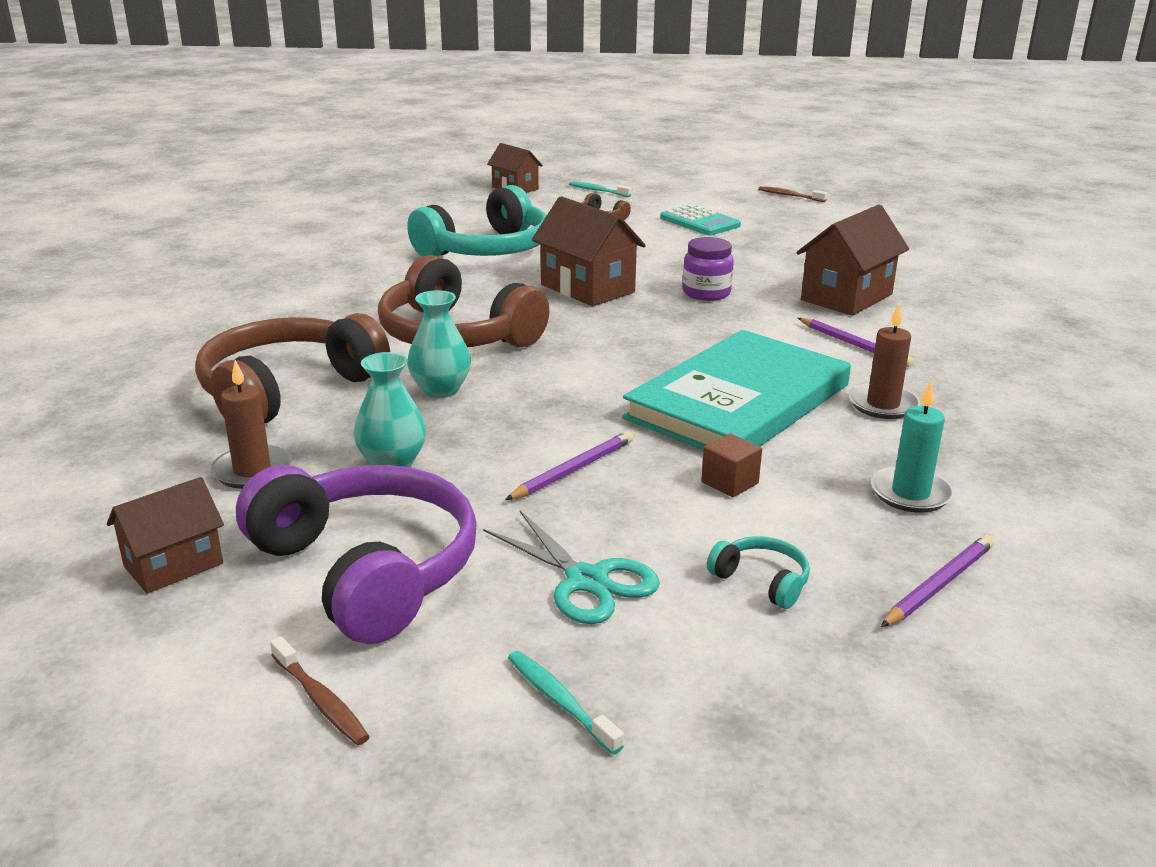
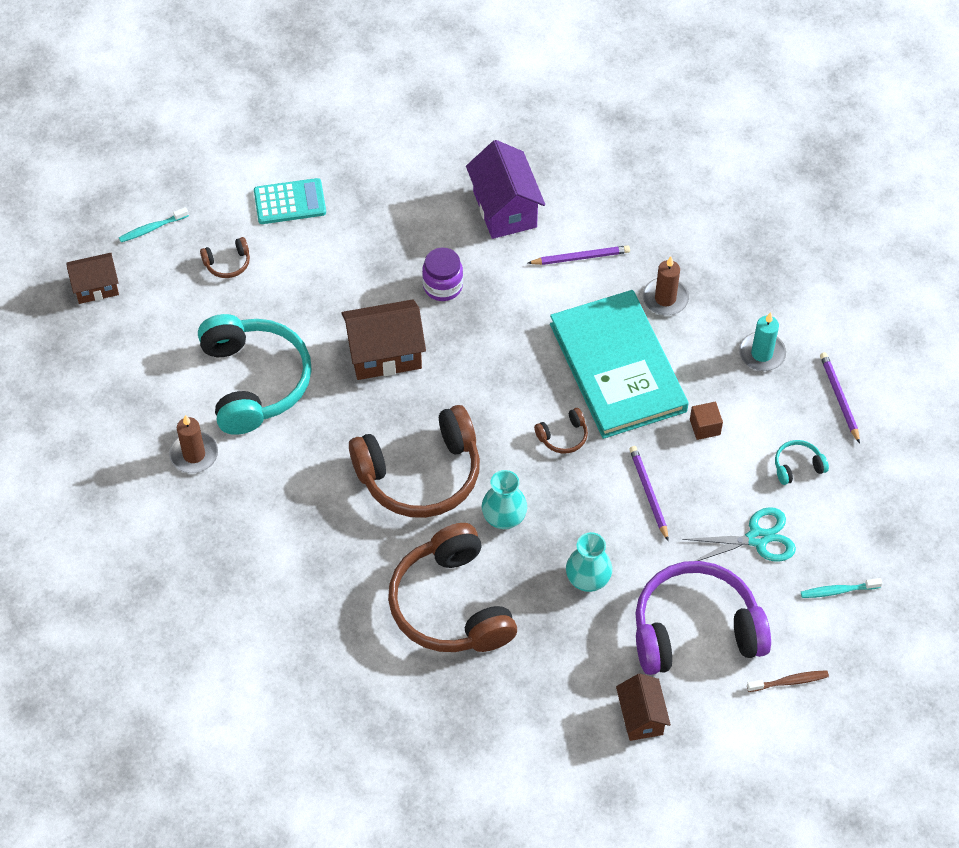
camera: 60 degrees left, 30 degrees up
brown candle [211,360,292,489] -> brown candle moved to [169,415,218,473]
brown toothbrush [758,186,827,202] -> none
brown house [796,205,909,316] -> purple house [466,140,545,239]
none -> brown headphones [534,408,588,454]

